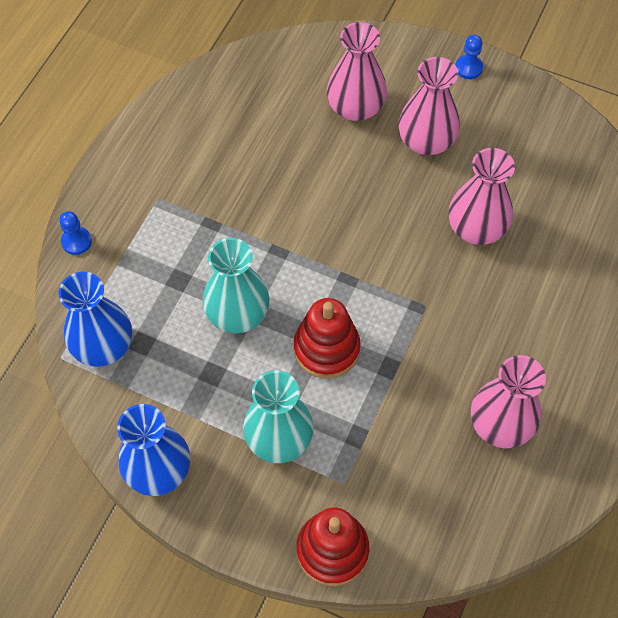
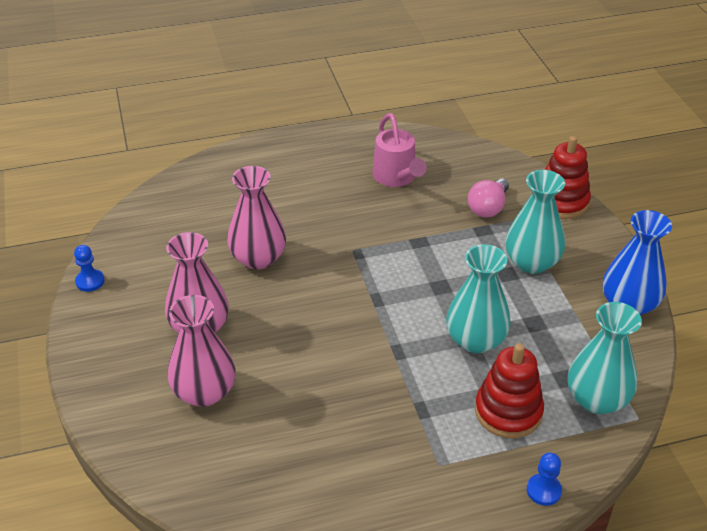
camera: 130 degrees left, 20 degrees down
blue vase [58,272,132,367] -> turquoise vase [568,302,642,414]
red stacking toy [294,298,361,378] -> red stacking toy moved to [475,343,544,439]
blue pawn [455,35,483,79] -> blue pawn moved to [74,245,105,292]
pink vase [471,355,546,448] -> pink watering can [373,113,427,187]
none -> pink light bulb [468,178,509,217]

